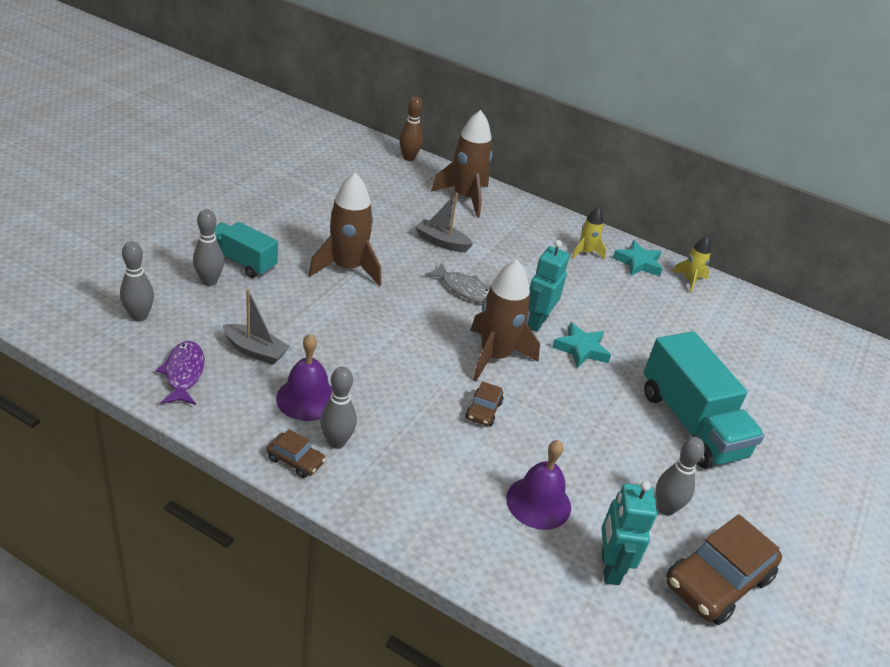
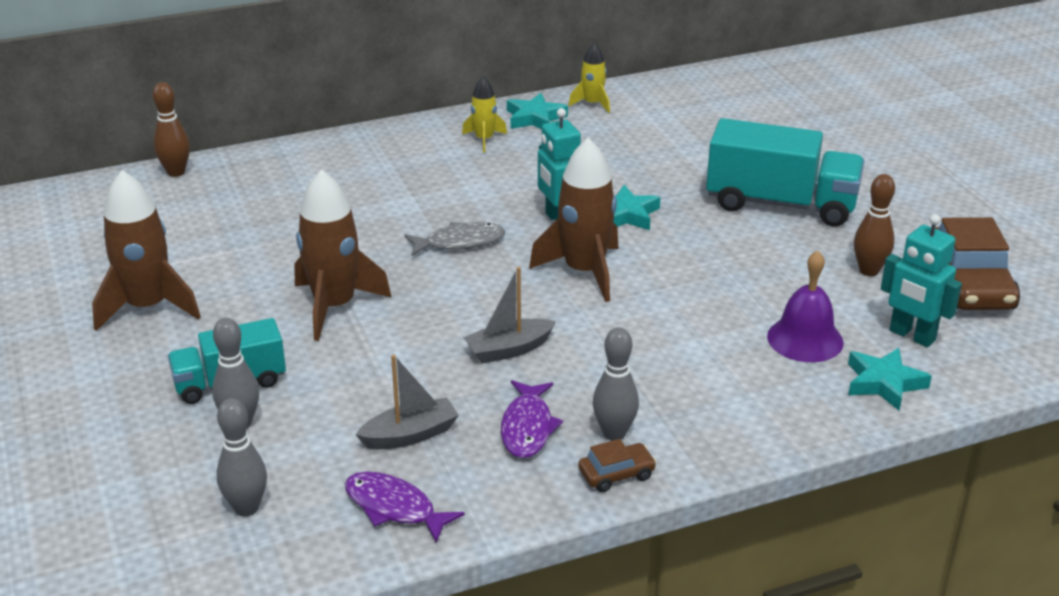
camera: 45 degrees left, 5 degrees down
purple bell [276,334,333,421] -> purple fish [501,380,563,458]
grey boat [415,193,473,252] -> grey boat moved to [463,267,556,363]
brown rocket [431,110,493,218] -> brown rocket moved to [92,170,201,331]
brown car [466,381,504,426] -> none
grey bowling pin [656,437,705,516] -> brown bowling pin [854,174,895,276]
none -> turquoise star [848,348,932,411]

